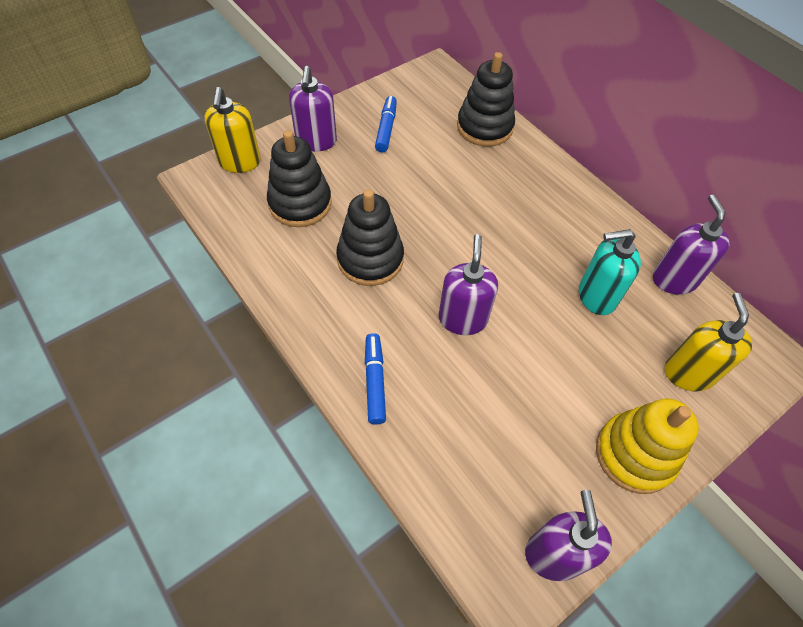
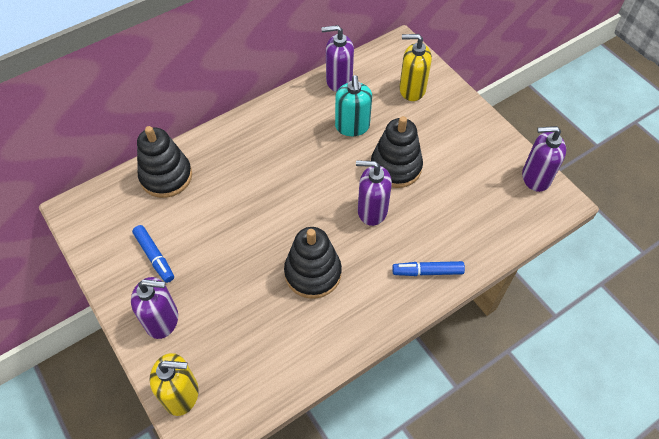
camera: 85 degrees left, 0 degrees up
black stacking toy [267,130,332,227] -> black stacking toy moved to [371,116,423,188]
blue marker [375,96,397,152] -> blue marker turned 135 degrees counterclockwise [132,225,174,283]
yellow stacking toy [596,398,699,494] -> none

